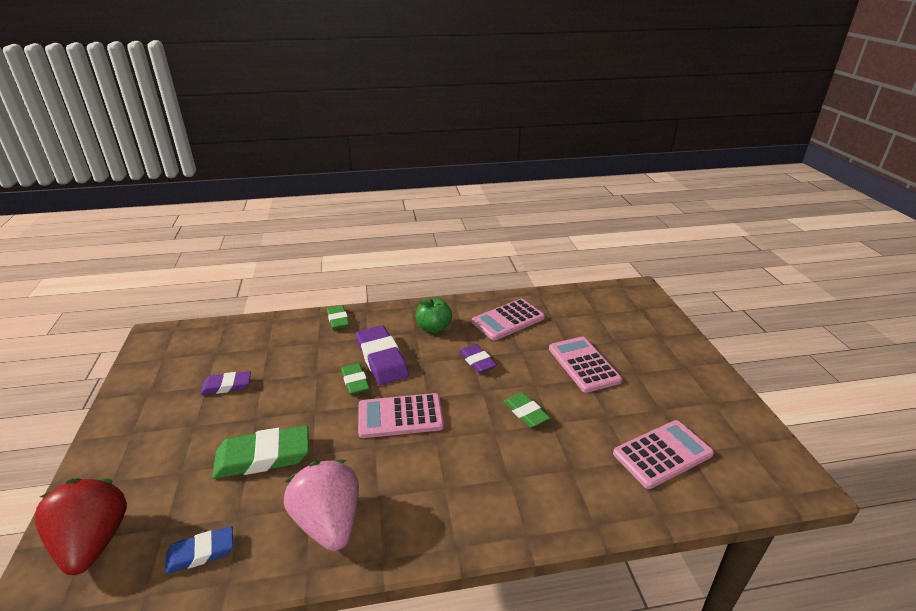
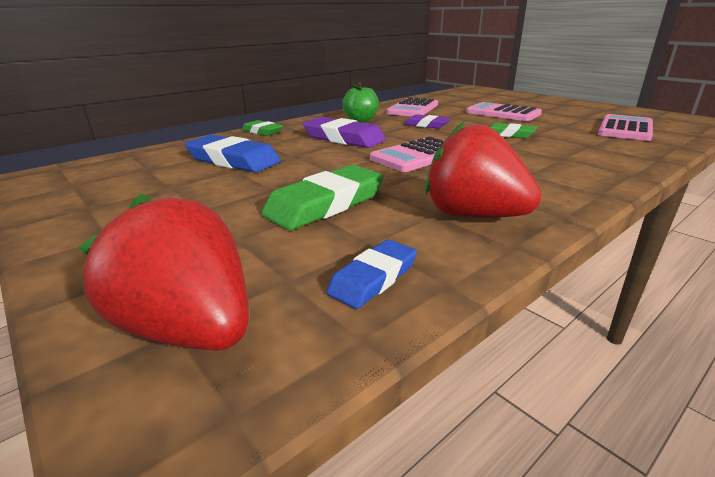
camera: 30 degrees left, 5 degrees down
purple eraser [200,371,251,395] -> none
pink strawberry [284,459,359,551] -> red strawberry [425,121,541,218]
green eraser [341,363,370,395] -> none
none -> blue eraser [185,135,281,172]

